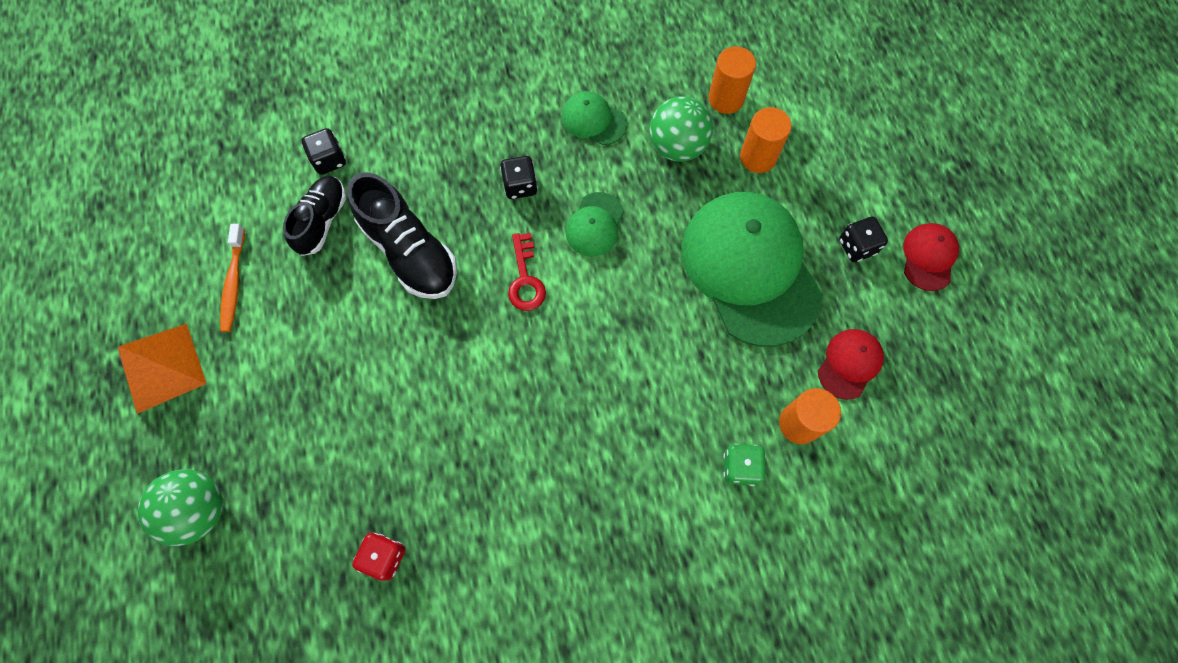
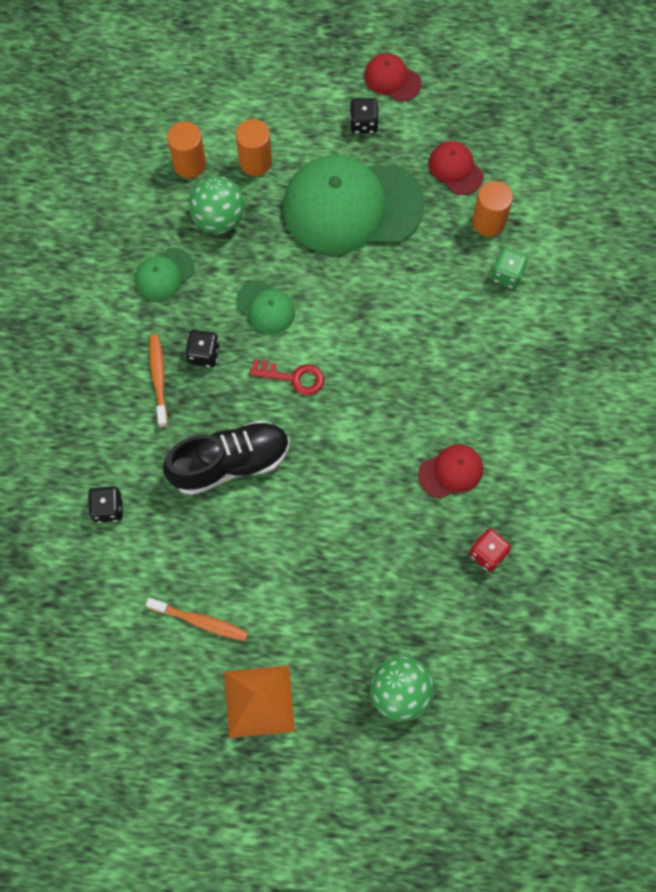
camera: 70 degrees left, 0 degrees up
black shoe [283,176,346,256] -> none
none -> orange toothbrush [149,334,168,428]
none -> red cap [418,445,483,499]

